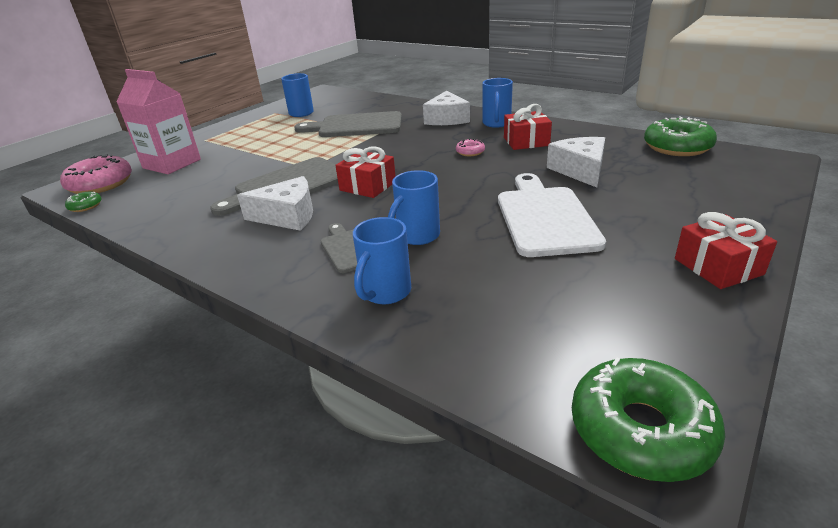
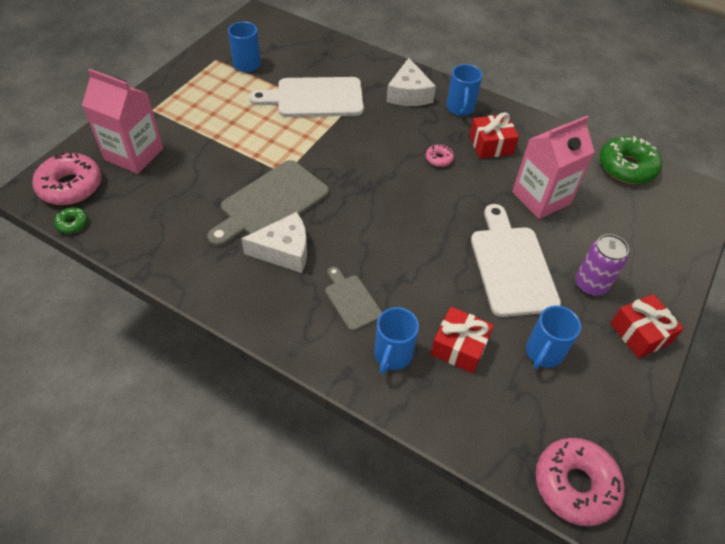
camera: 10 degrees left, 20 degrees up
grey cutting board [294,111,402,137] -> white cutting board [249,77,364,117]
red gift [335,146,396,198] -> red gift moved to [430,307,494,373]
blue mug [388,170,440,245] -> blue mug moved to [526,306,581,369]
white cheese [547,137,605,188] -> pink carton [512,116,595,219]
green donut [572,357,726,482] -> pink donut [535,438,625,526]
none -> purple can [575,234,629,296]

